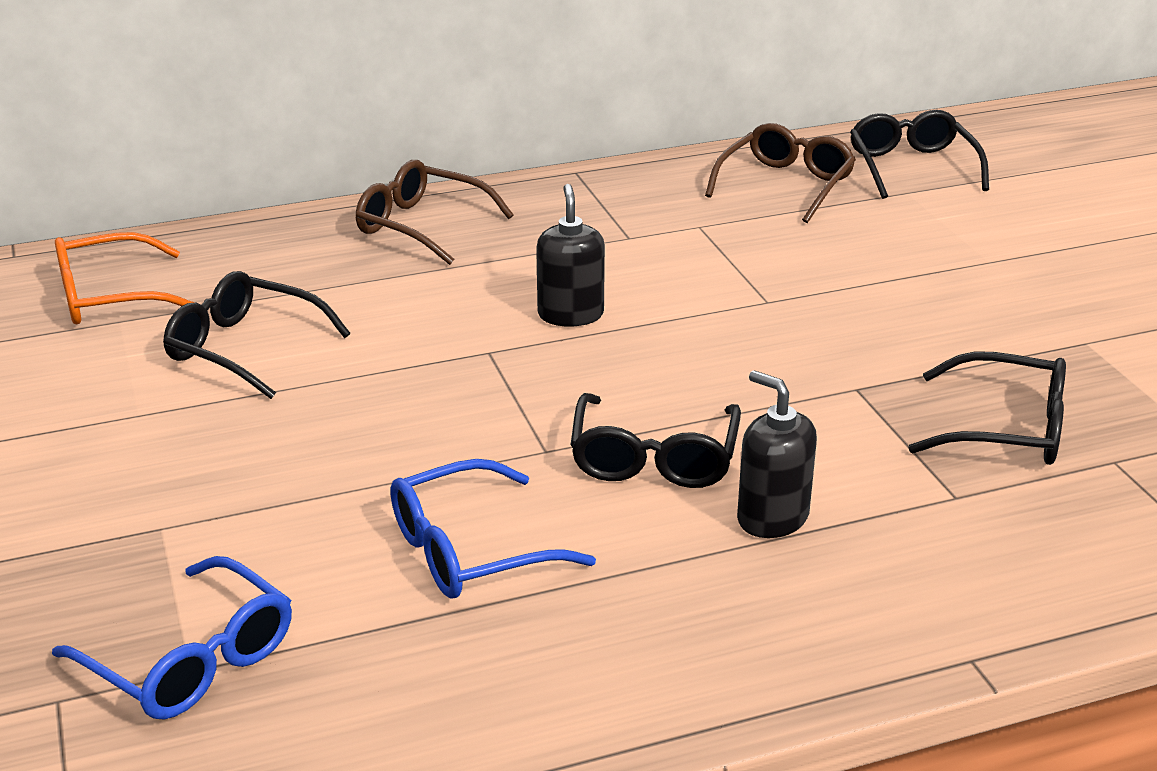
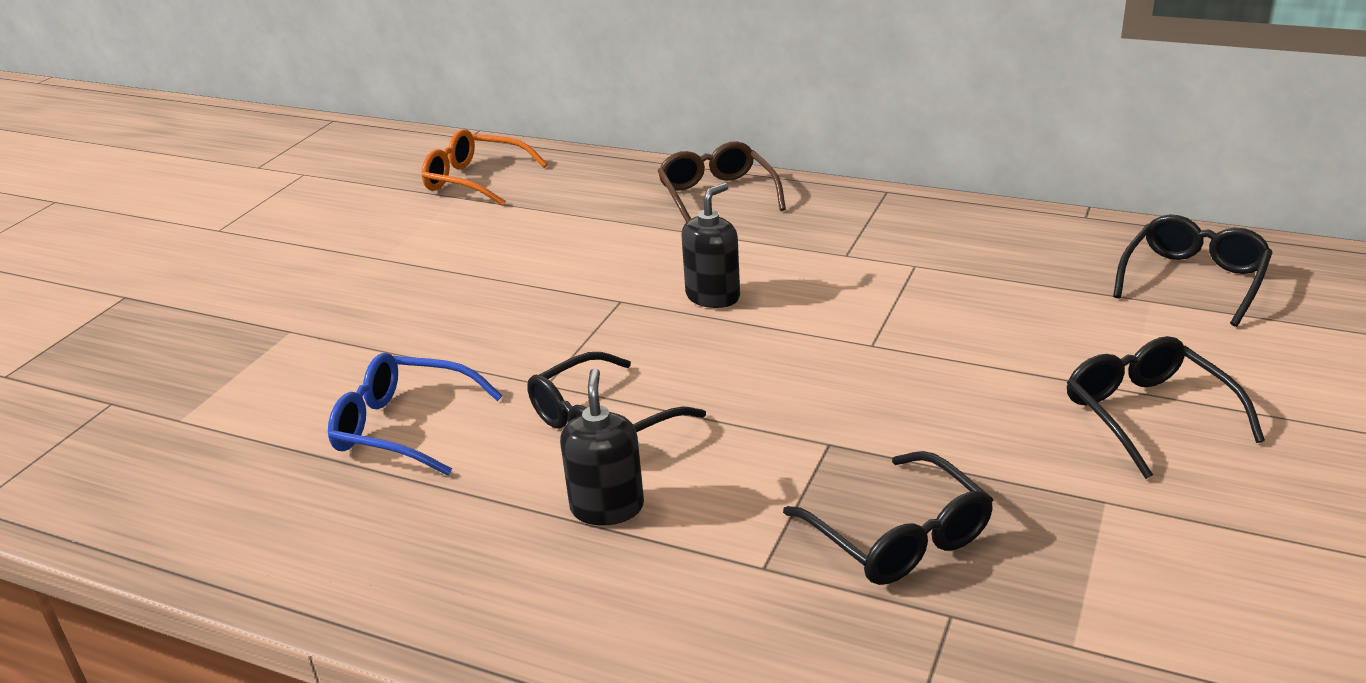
camera: 45 degrees right, 0 degrees up
blue glasses [52,556,292,720] -> none
black glasses [163,271,350,399] -> black glasses moved to [1067,336,1265,479]
brown glasses [705,123,856,223] -> none

